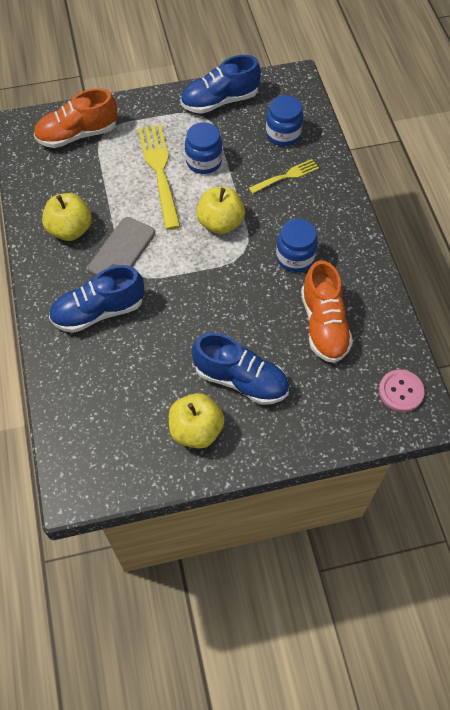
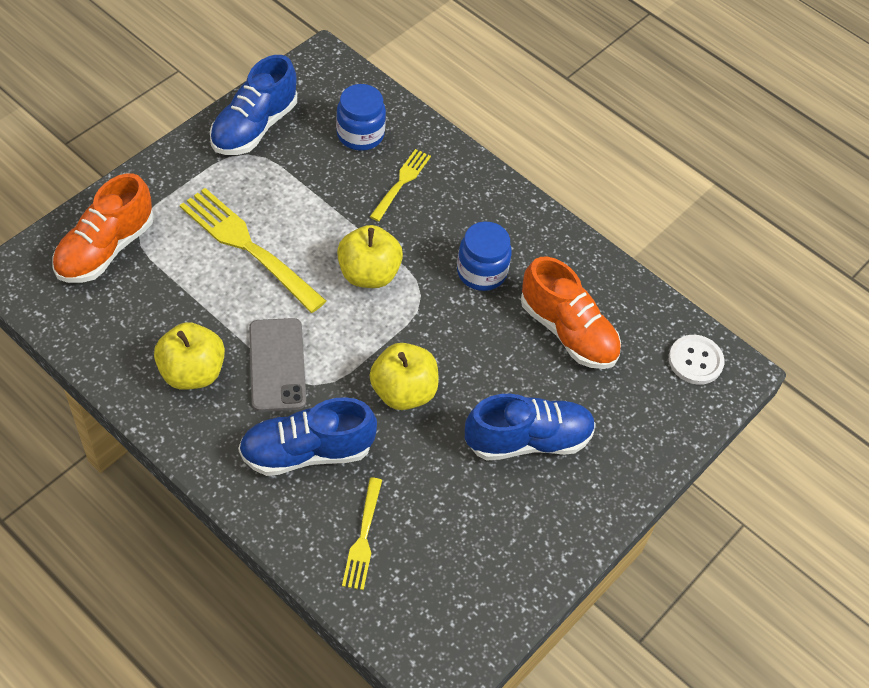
camera: 40 degrees left, 5 degrees down
blue shoe [49,265,144,333] -> blue shoe turned 45 degrees clockwise [238,397,377,476]
yellow apple [169,393,224,449] -> yellow apple moved to [370,343,439,410]
blue jar [185,122,222,174] -> none
pink button [379,370,425,412] -> white button [669,335,725,385]
none -> yellow fork [342,477,382,590]

